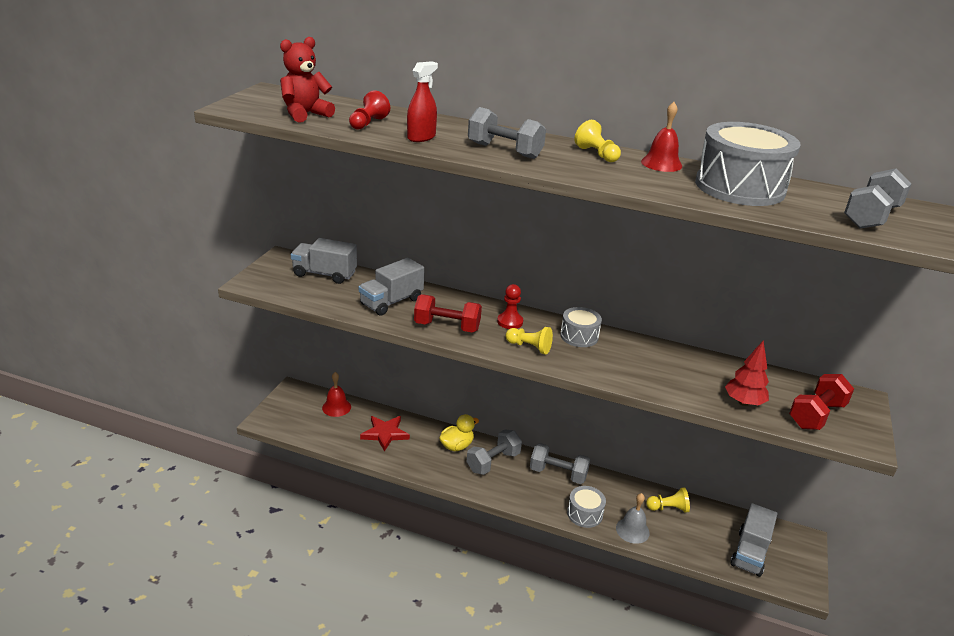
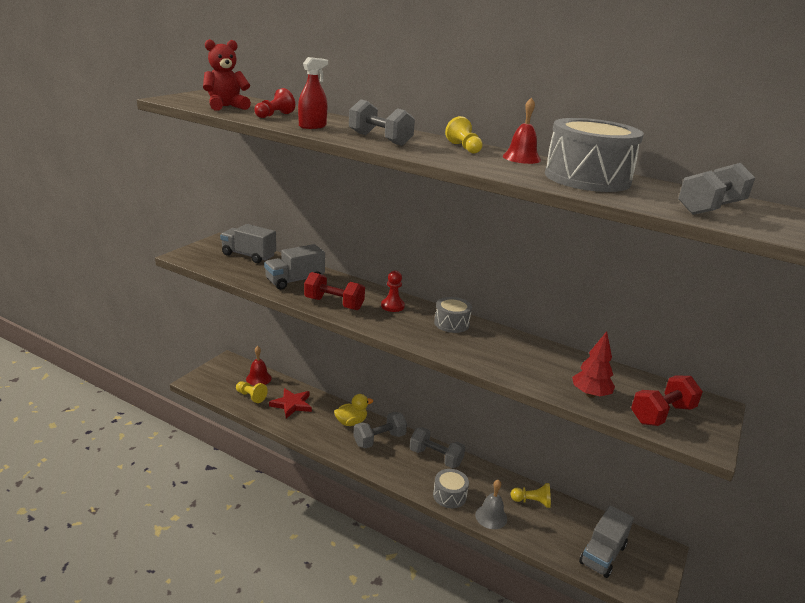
camera: 10 degrees right, 5 degrees down
yellow pawn [506,327,553,355] -> yellow pawn moved to [236,381,268,403]

